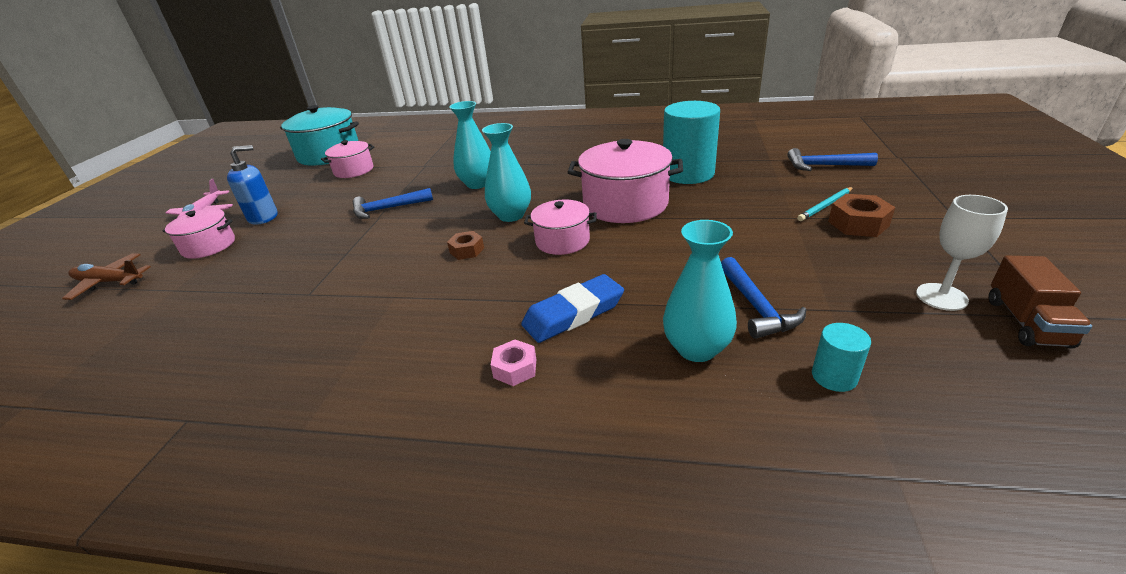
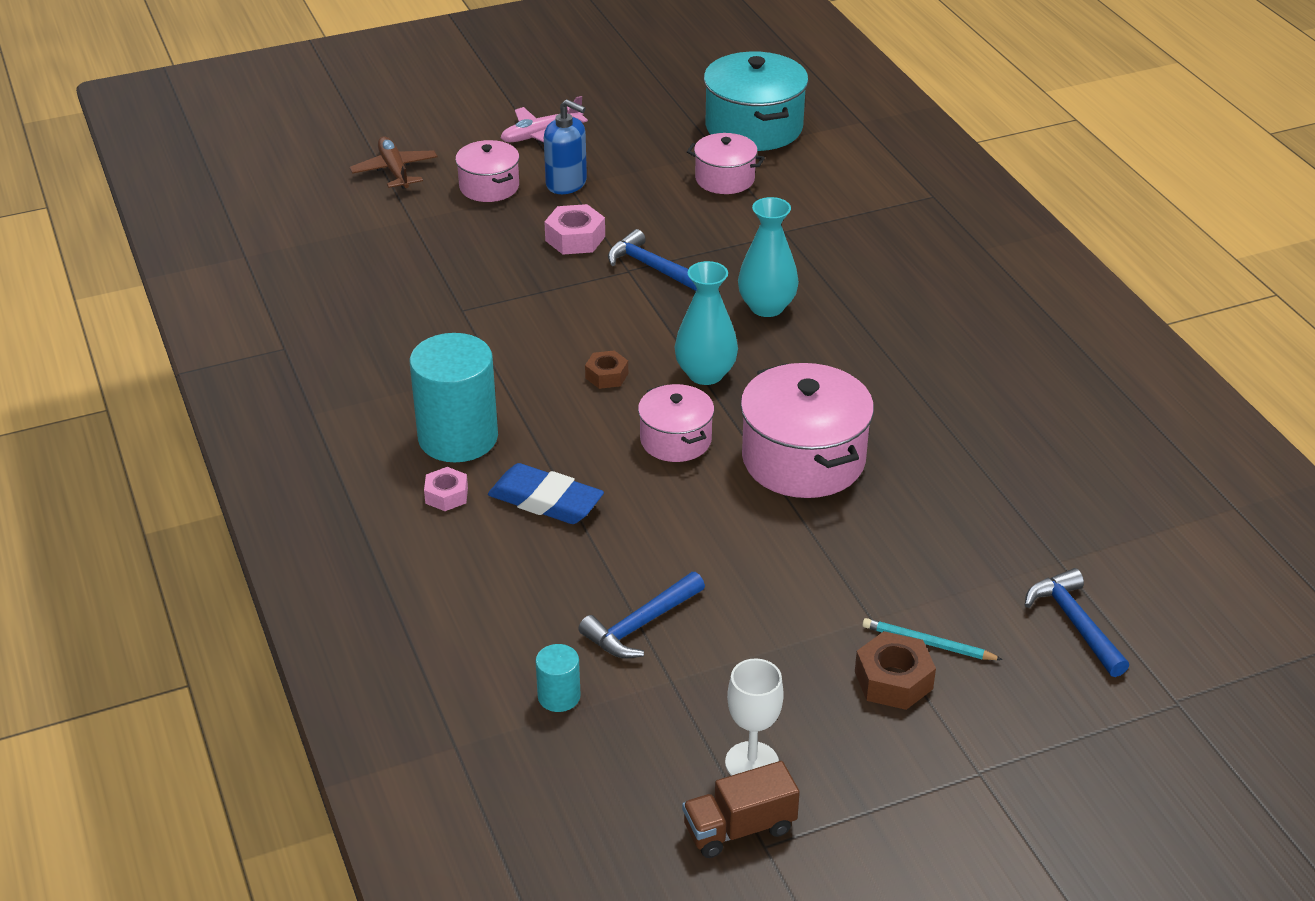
camera: 55 degrees right, 5 degrees up
turquoise cylinder [663,101,720,184] -> turquoise cylinder moved to [410,333,498,462]
turquoise vase [663,220,737,362] -> none
none -> pink nut [544,204,605,255]

